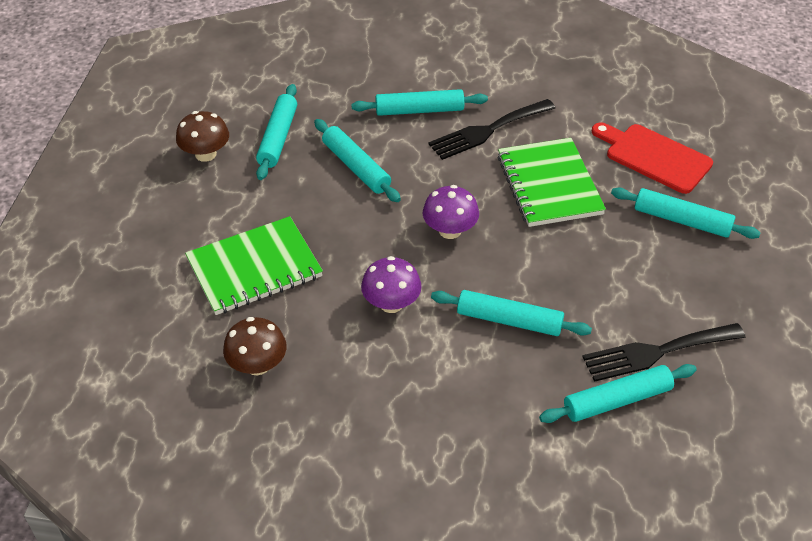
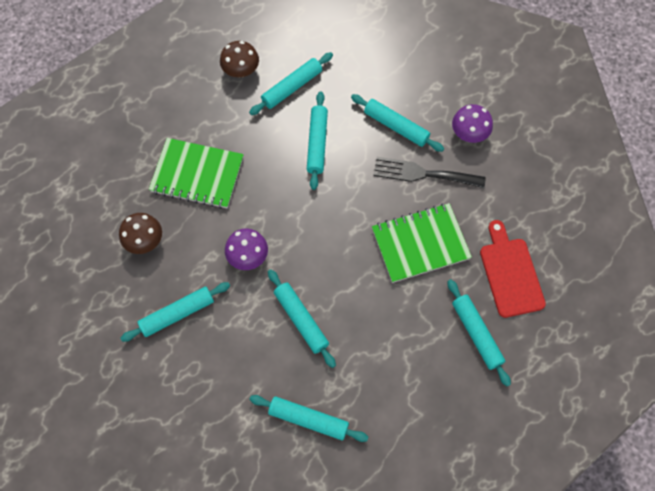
camera: 40 degrees right, 20 degrees up
purple mushroom [423,185,479,239] -> purple mushroom moved to [452,104,493,143]
green notebook [497,138,606,227] -> green notebook turned 45 degrees clockwise [372,203,472,283]
black fork [582,323,746,382] -> none
none -> turquoise rolling pin [120,282,230,342]

